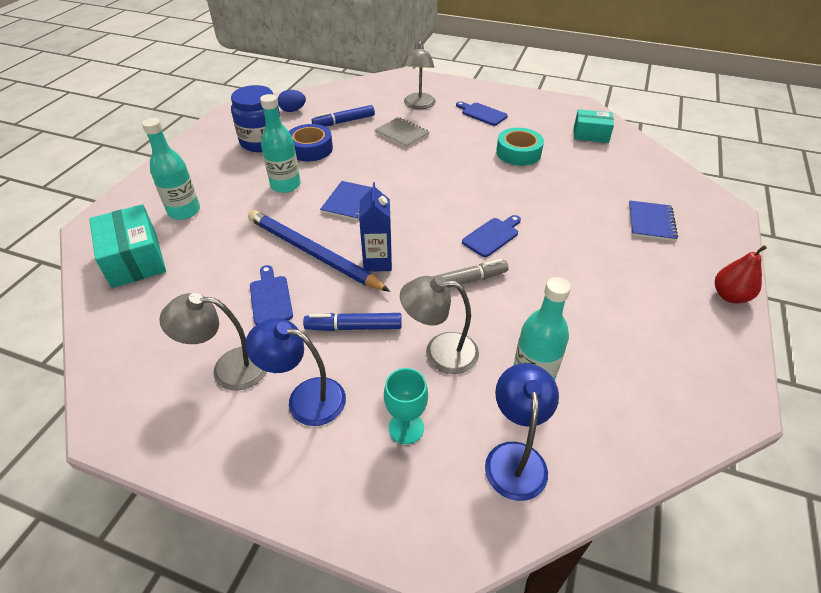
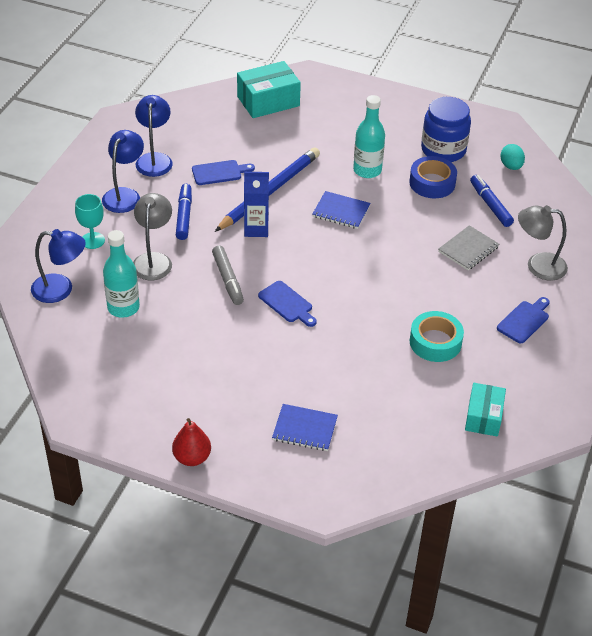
camera: 90 degrees right, 0 degrees up
turquoise bottle [142,118,200,220] -> none
grey lamp [159,293,267,391] -> blue lamp [135,95,173,177]
blue egg [278,90,306,112] -> turquoise egg [500,144,525,170]

